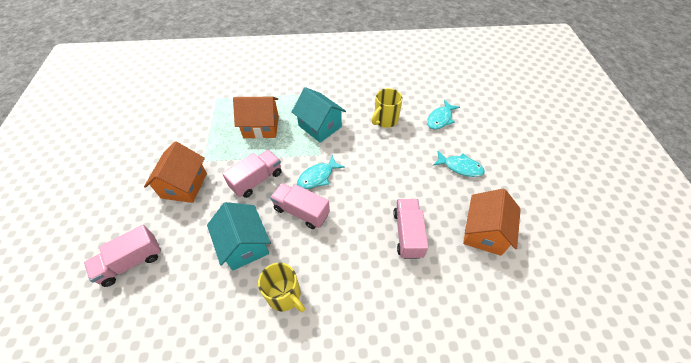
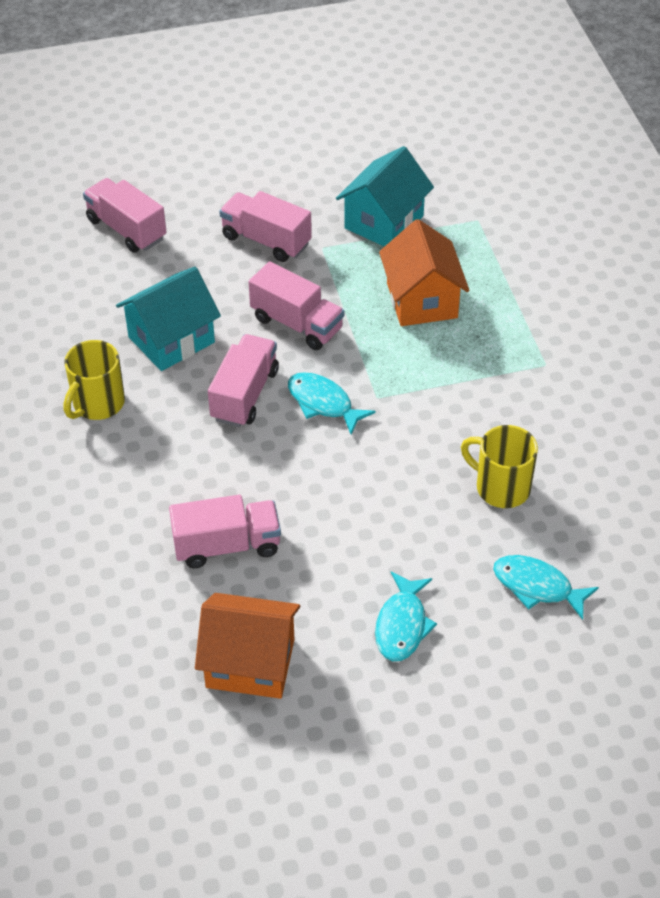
camera: 80 degrees right, 5 degrees down
orange house [144,141,207,203] -> pink truck [219,191,312,262]
turquoise house [292,87,346,143] -> turquoise house moved to [336,146,434,247]

